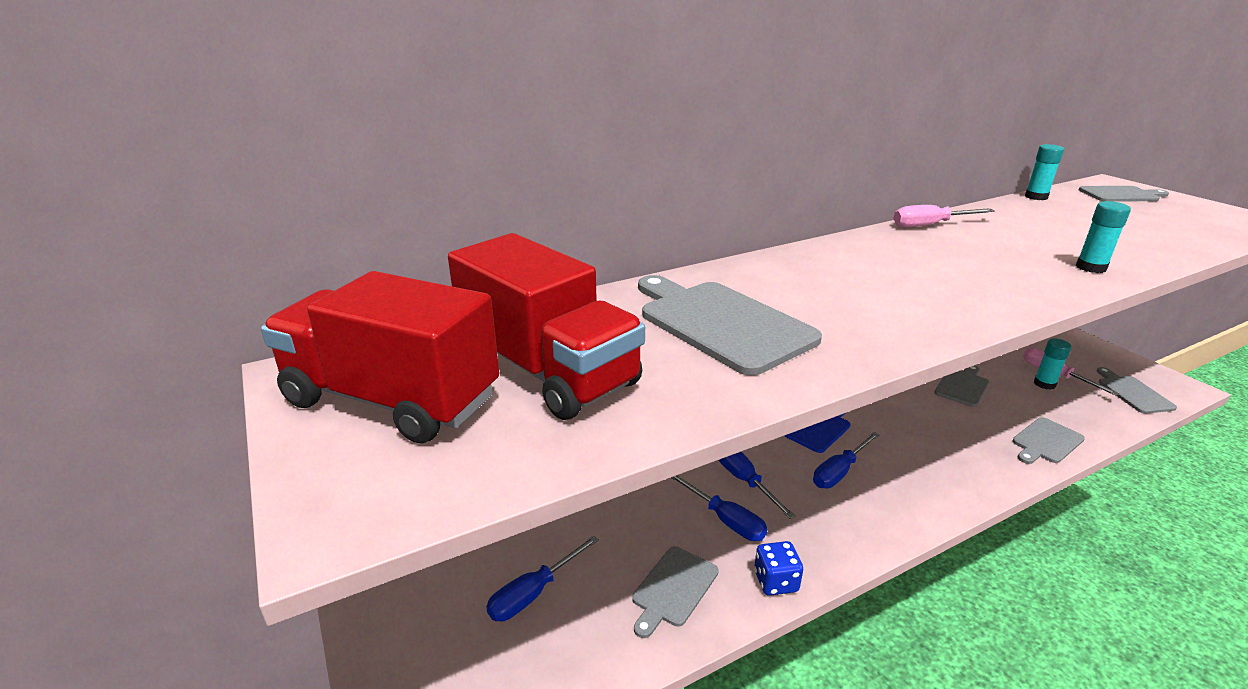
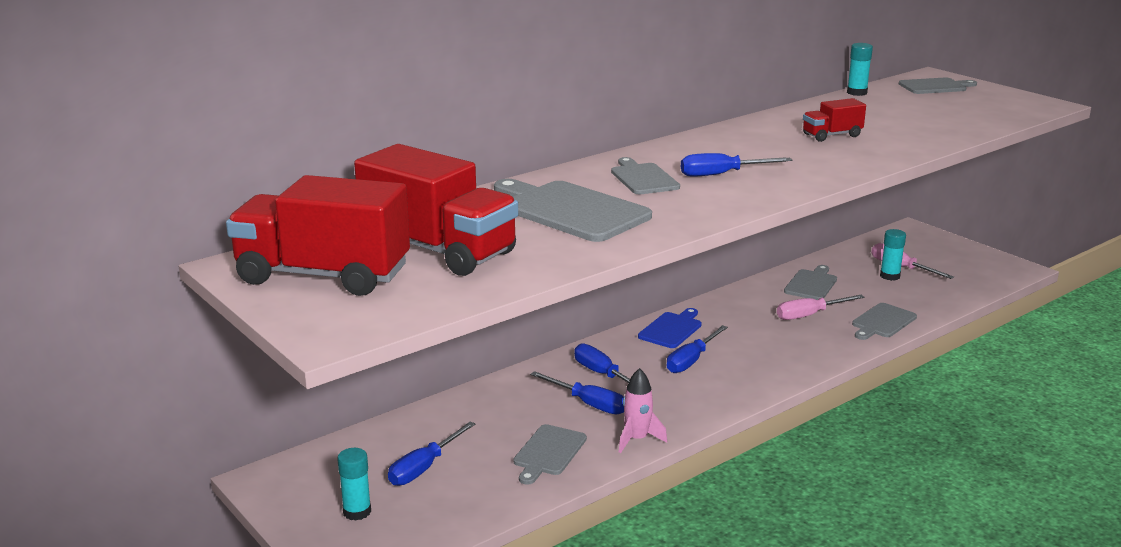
camera: 10 degrees left, 5 degrees down
blue dice [754,541,803,596] -> pink rocket [619,368,667,453]
pink screwdriver [893,205,995,227] -> pink screwdriver moved to [777,295,865,320]
turquoise glue stick [1076,201,1131,273] -> turquoise glue stick moved to [337,448,371,521]
grey cutting board [1096,367,1177,414] -> grey cutting board moved to [611,157,680,194]
none -> blue screwdriver [681,153,792,177]
none -> red truck [803,98,866,142]

